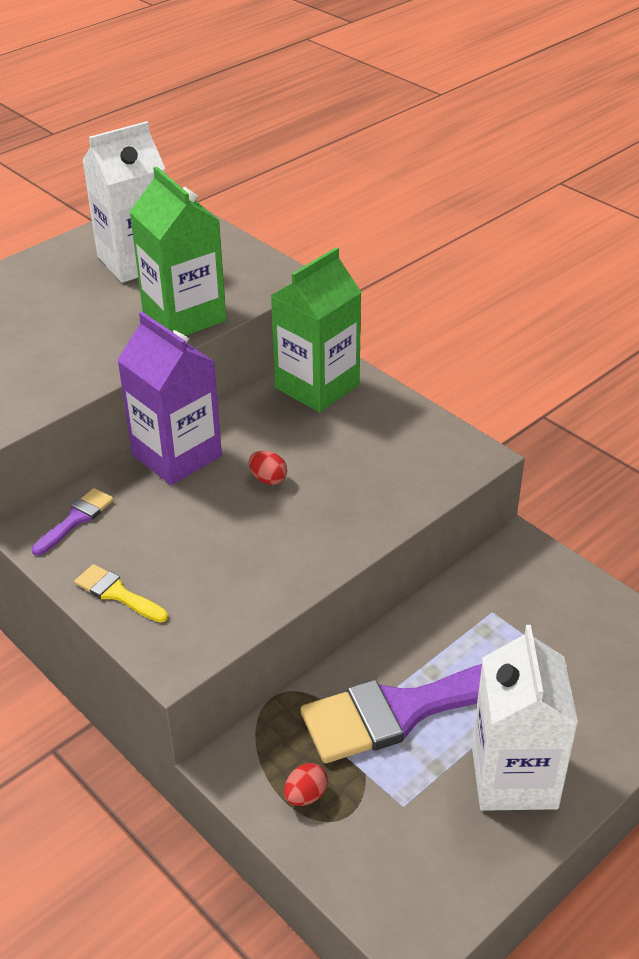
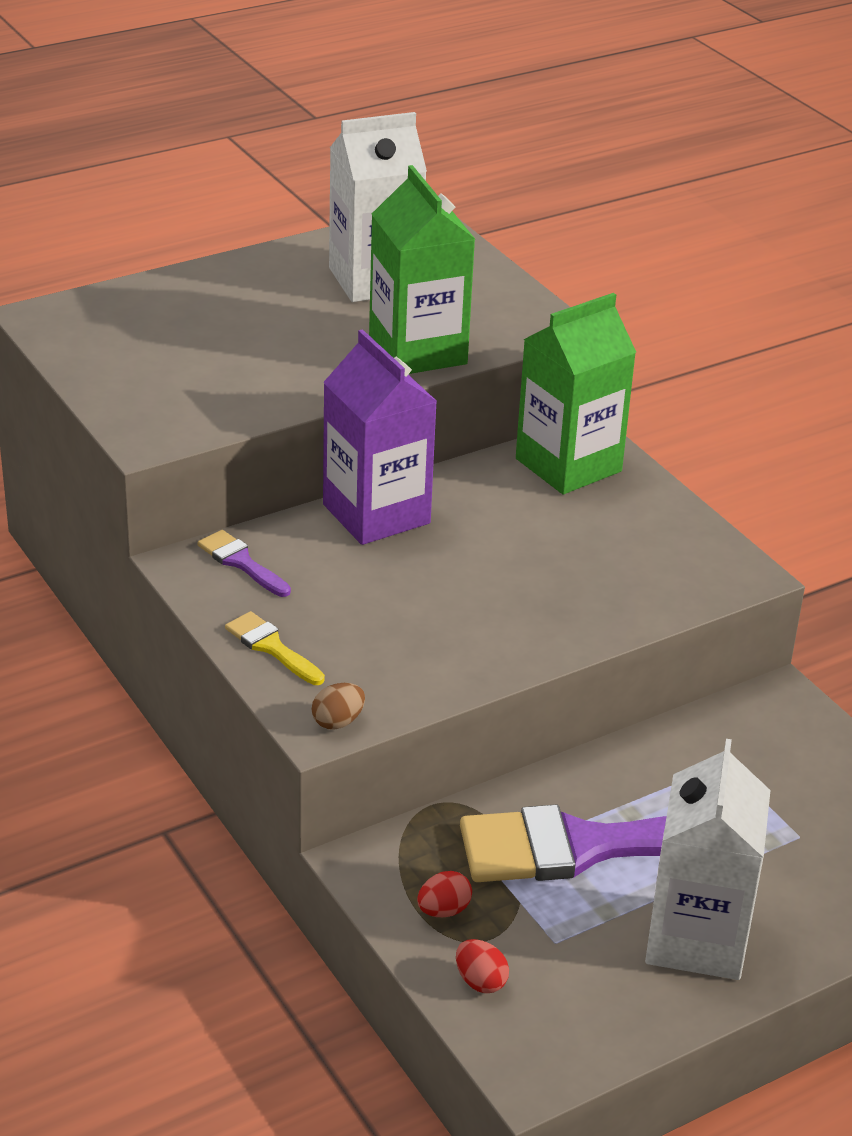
camera: 10 degrees right, 5 degrees down
purple brush [32,488,114,556] -> purple brush turned 90 degrees counterclockwise [197,530,291,597]
red egg [249,451,287,485] -> red egg moved to [456,939,509,993]
none -> brown egg [312,683,365,729]

